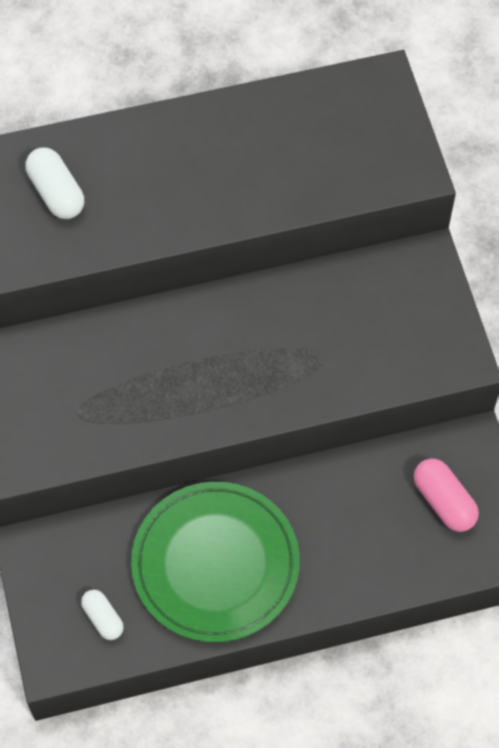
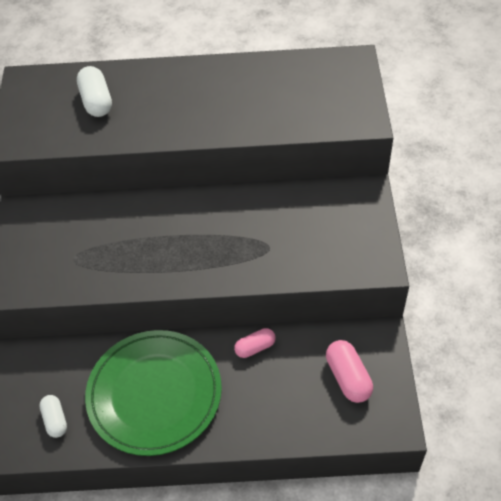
camera: 15 degrees right, 10 degrees down
none -> pink capsule [234,328,276,358]

